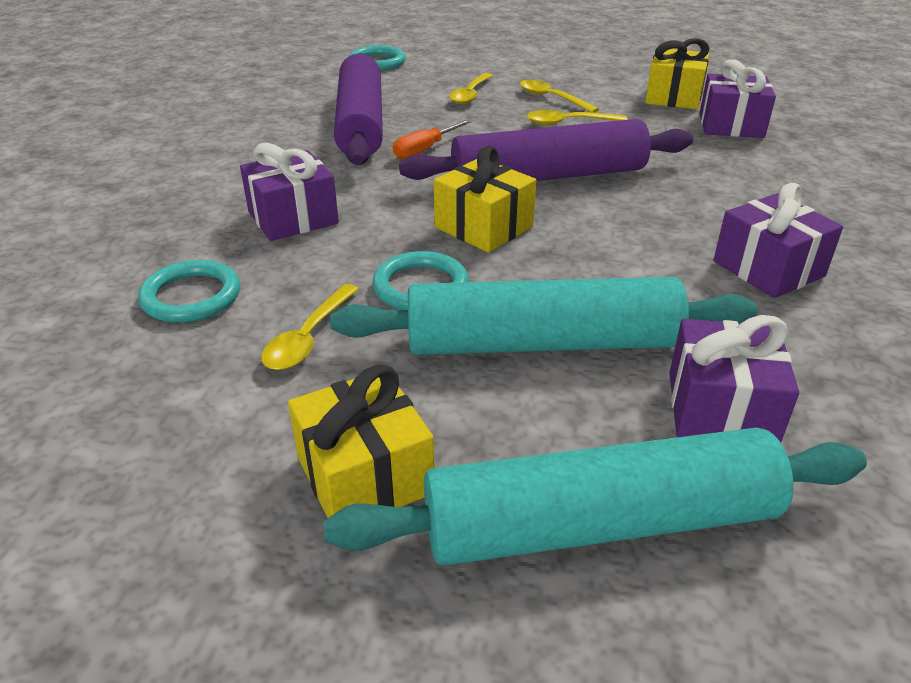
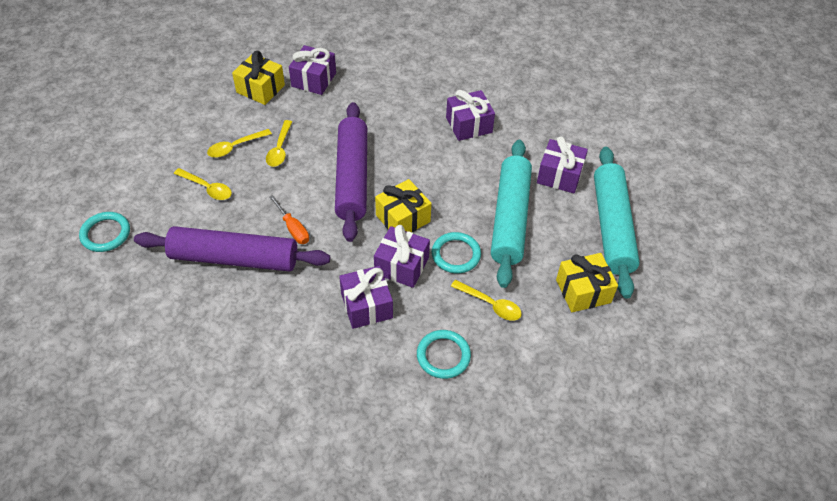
camera: 80 degrees left, 15 degrees up
none -> purple gift [374,225,430,288]

